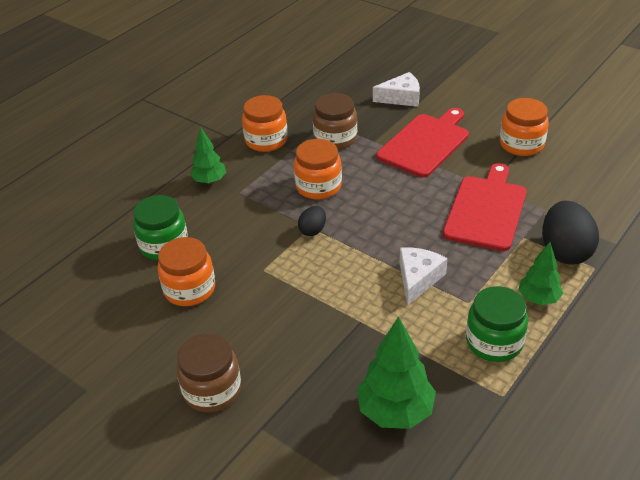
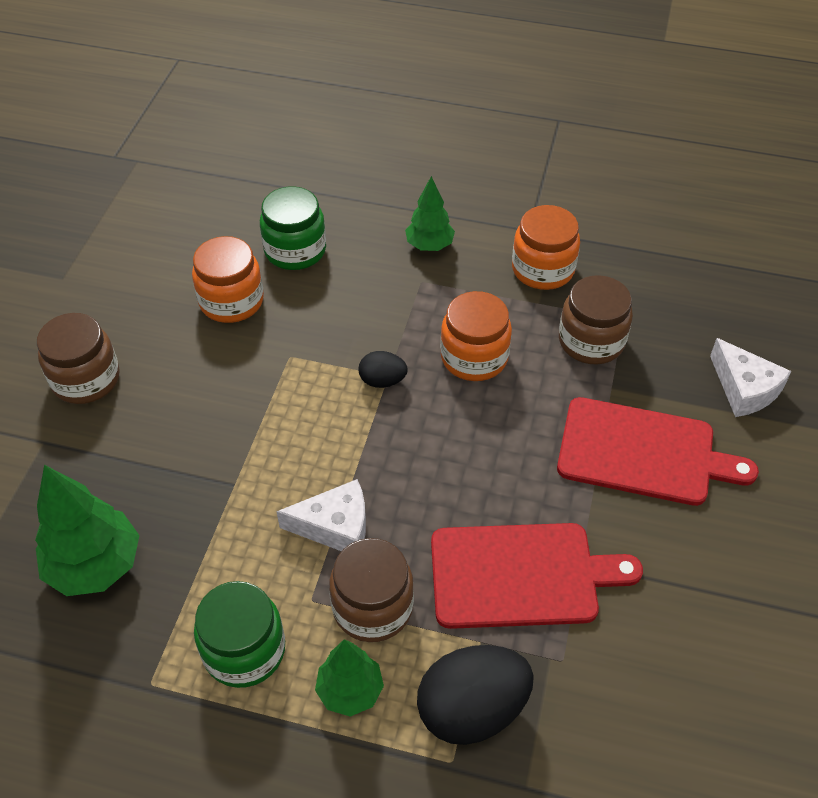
camera: 65 degrees right, 10 degrees up
orange jar [500,98,549,156] -> none
none -> brown jar [329,538,414,642]

